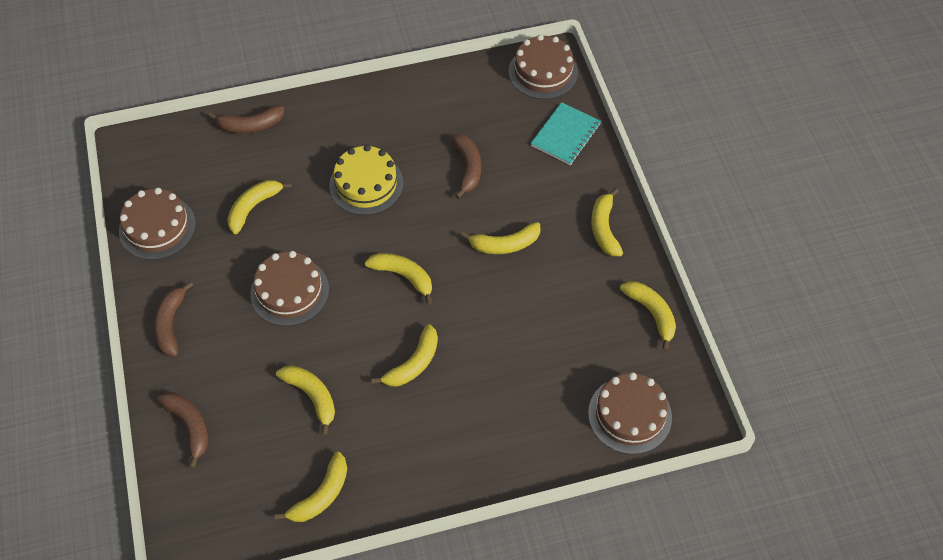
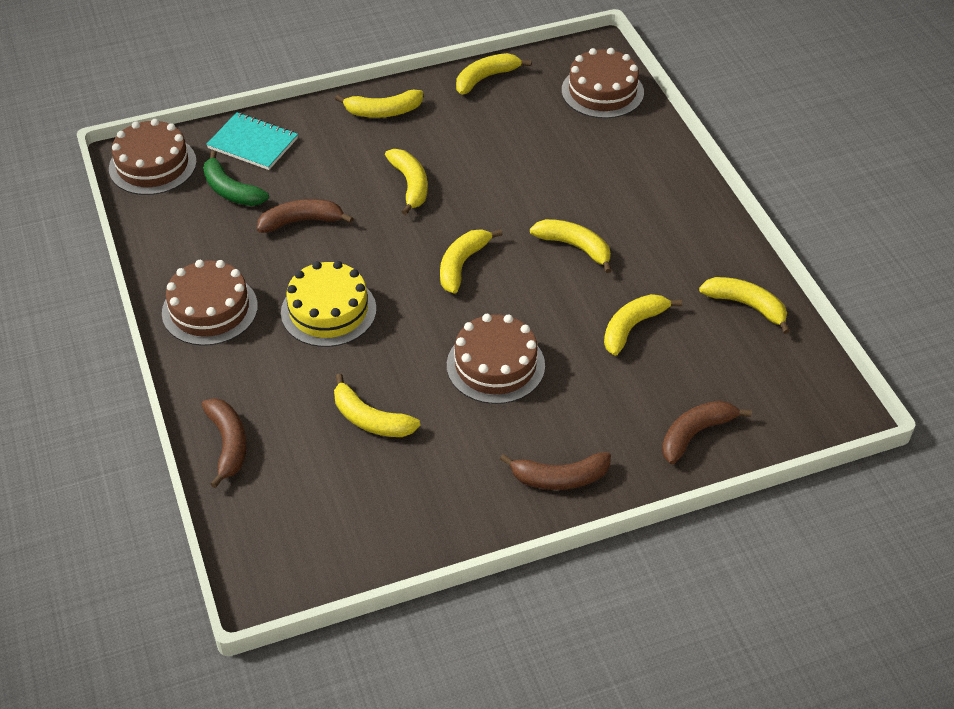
camera: 95 degrees left, 10 degrees down
brown cake [119,188,196,260] -> brown cake moved to [162,260,258,346]
none -> green banana [203,150,269,206]

